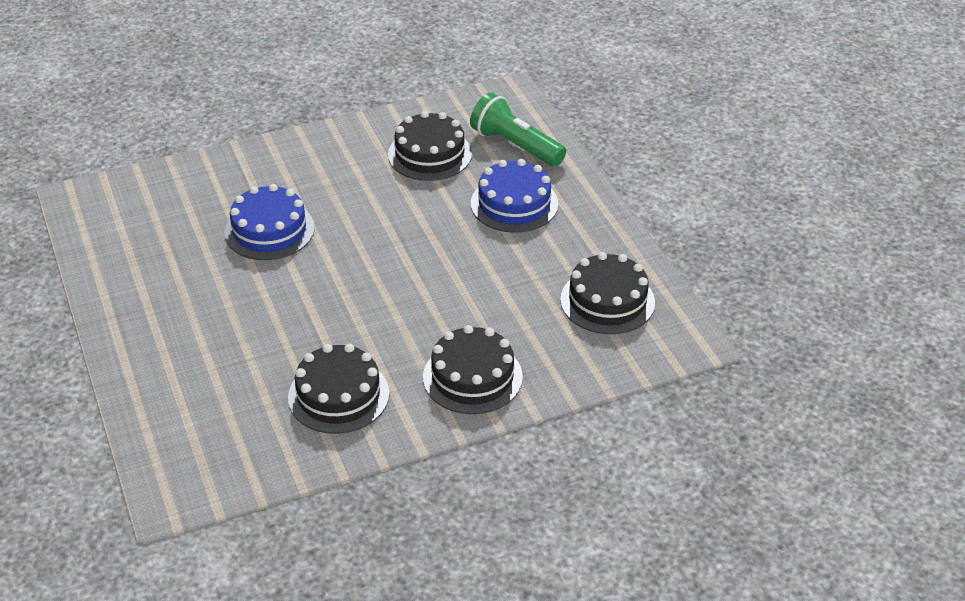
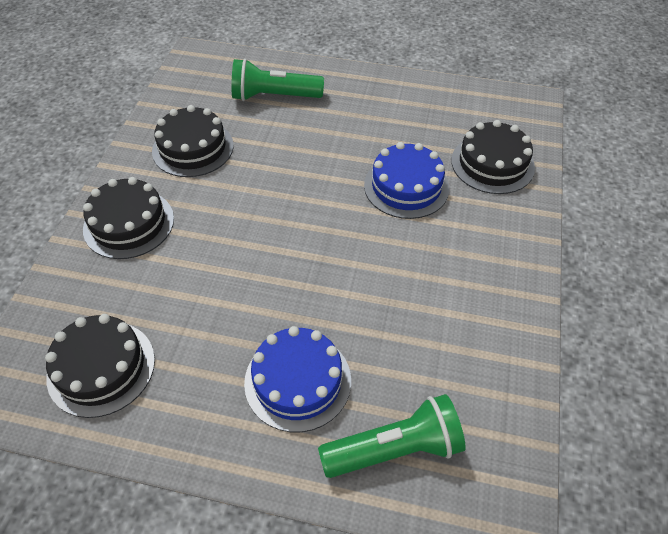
camera: 125 degrees right, 10 degrees up
black cake [388,111,472,181] -> black cake moved to [451,120,535,194]
none -> green flashlight [231,59,324,101]

